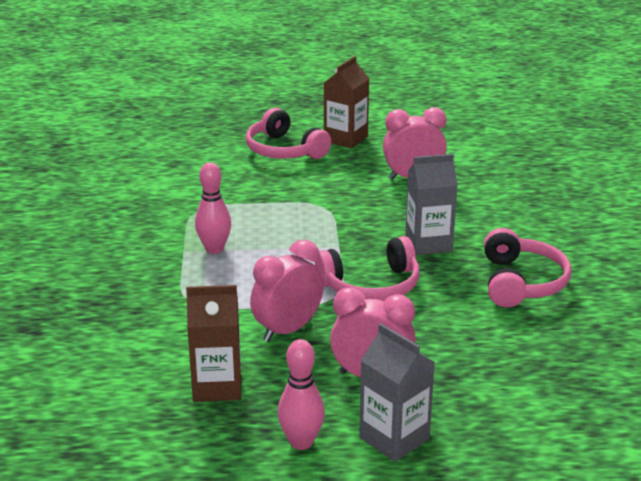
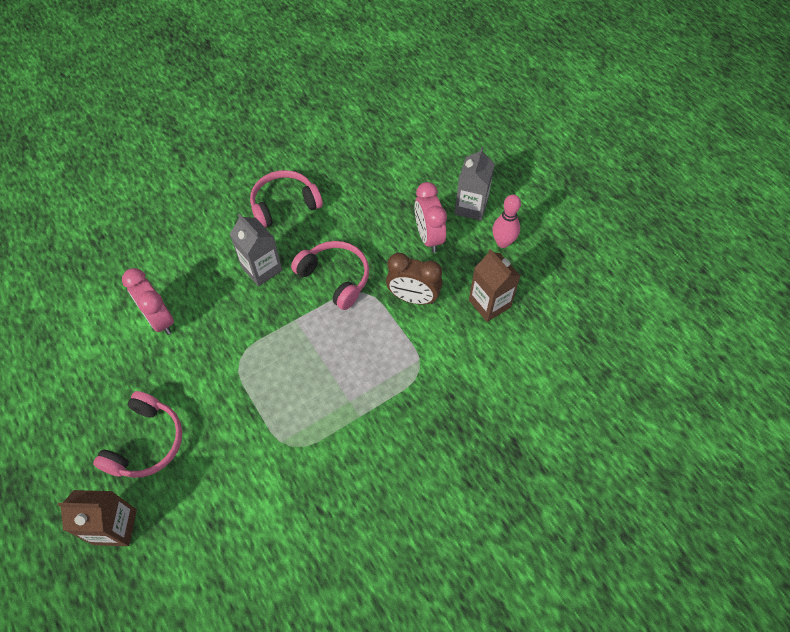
camera: 120 degrees left, 30 degrees up
pink bowling pin [195,162,231,254] -> none
pink clock [250,240,324,342] -> brown clock [386,253,442,305]
brown carton [324,56,369,149] -> brown carton moved to [58,490,137,546]

